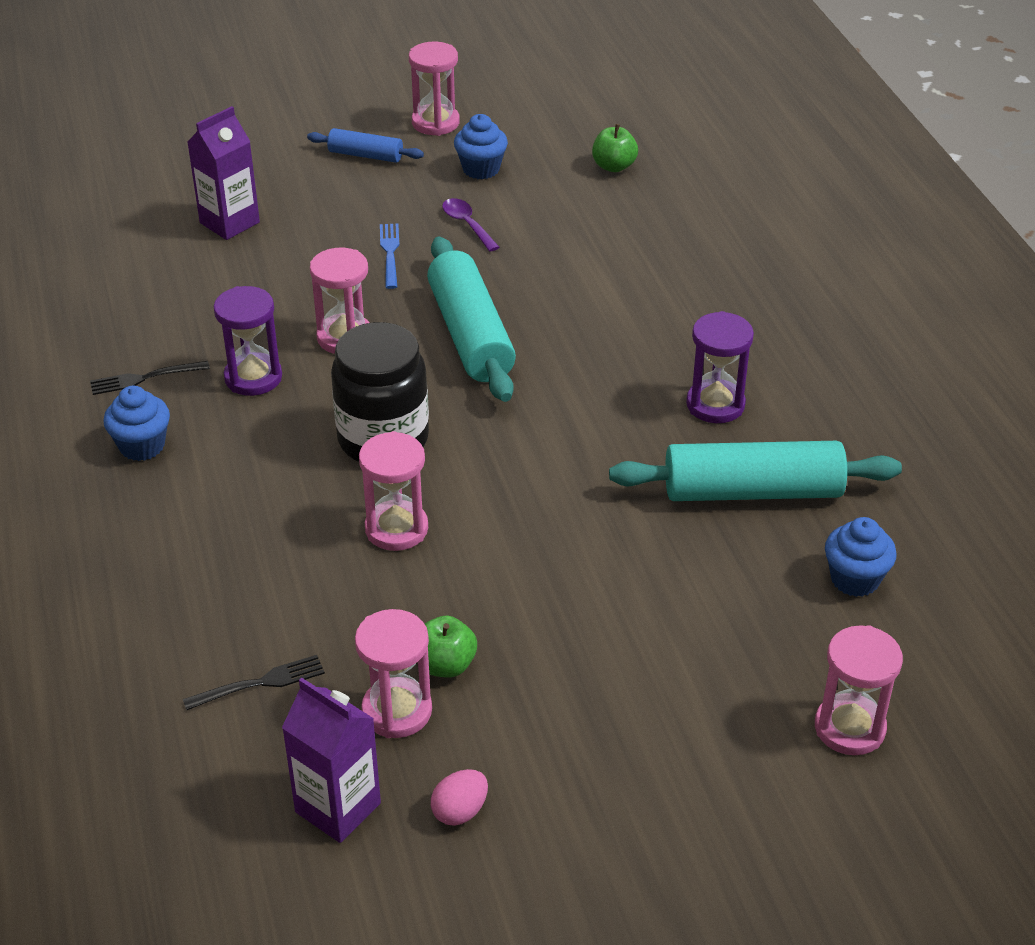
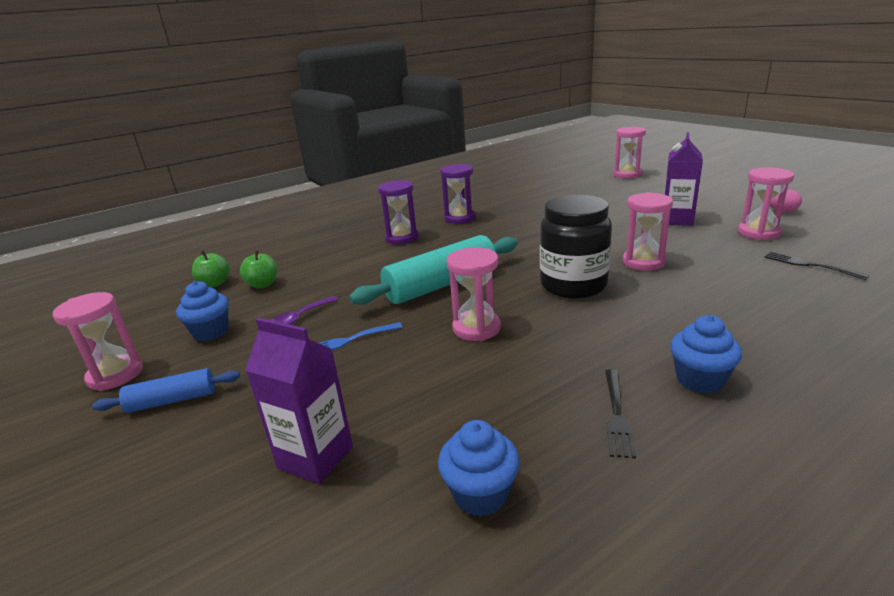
camera: 105 degrees left, 15 degrees down
black fork [90,361,210,395] -> black fork turned 45 degrees clockwise [605,369,636,458]
purple hourglass [214,286,282,396] -> purple hourglass moved to [378,180,419,244]
purple carton [282,678,381,843] -> purple carton moved to [664,132,703,226]
blue rolling pin [307,128,424,163] -> blue rolling pin turned 75 degrees clockwise [92,368,240,413]
green apple [425,616,477,678] -> green apple moved to [240,250,278,289]
turquoise rolling pin [609,441,902,501] -> none
blue cupcake [825,517,897,597] -> blue cupcake moved to [438,420,520,517]

